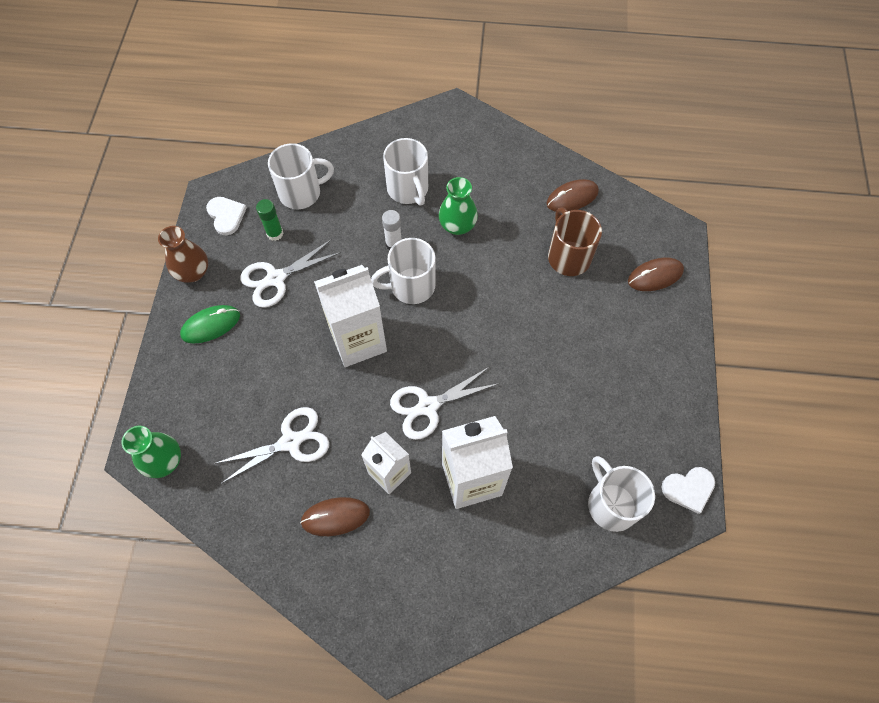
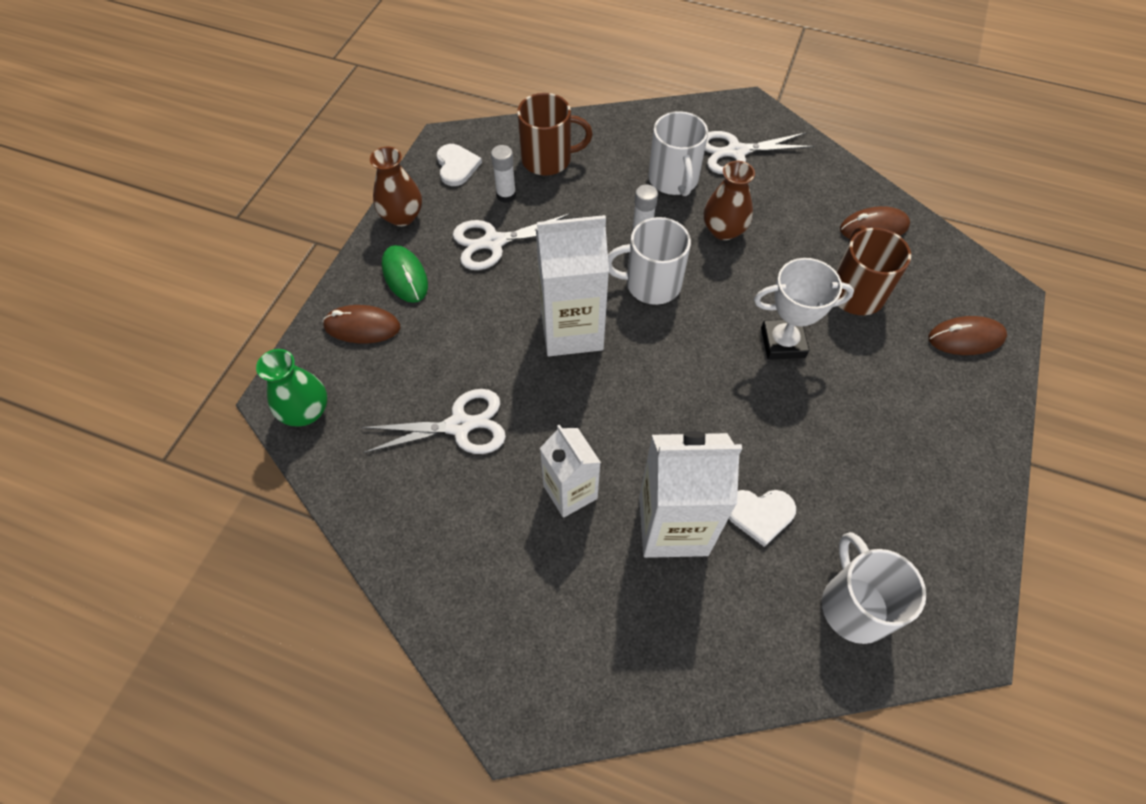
camera: 15 degrees right, 5 degrees down
green mouse [180,305,240,344] -> green mouse turned 75 degrees clockwise [382,245,428,303]
green glue stick [256,199,283,241] -> white glue stick [491,145,516,203]
white mug [268,143,334,209] -> brown mug [517,93,593,176]
brown mouse [300,497,370,536] -> brown mouse moved to [322,305,400,343]
white scissors [390,367,500,440] -> white scissors moved to [705,131,815,174]
green vase [439,177,478,235] -> brown vase [704,161,755,240]
white heart [662,467,715,514] -> white heart moved to [729,490,796,547]
none -> white trophy [754,258,854,360]

